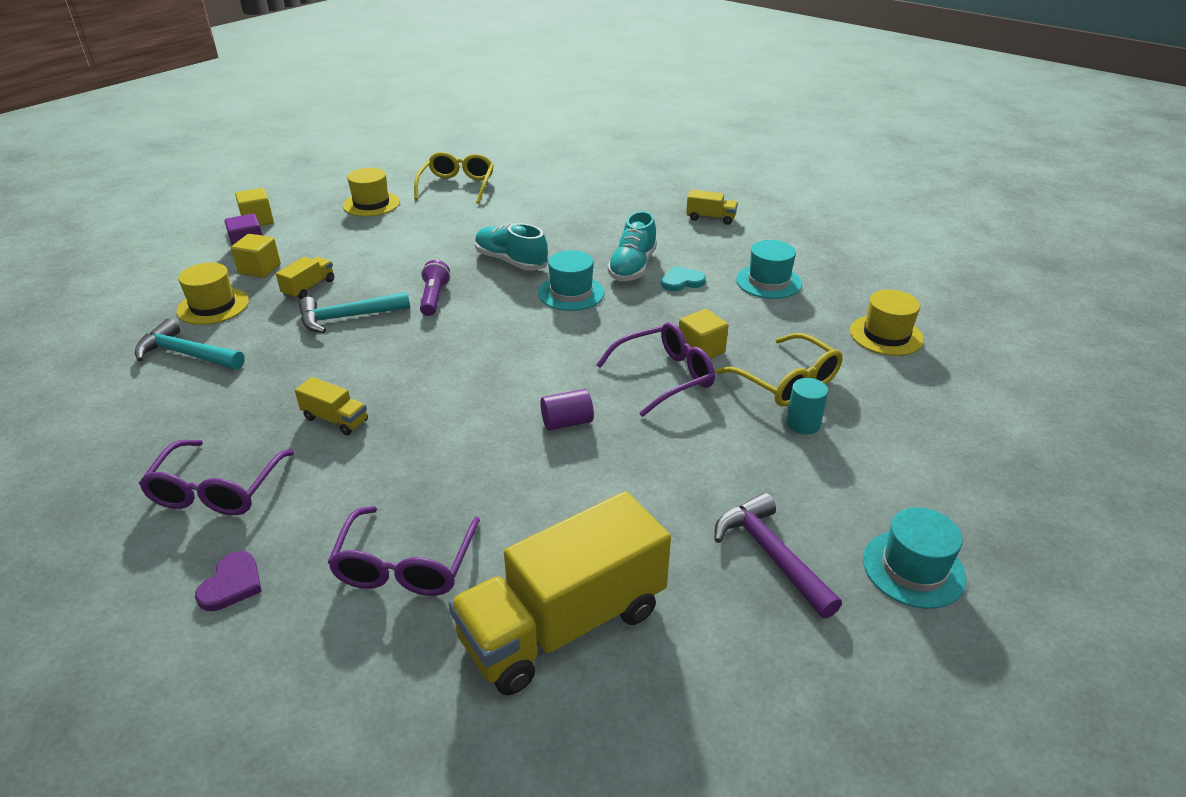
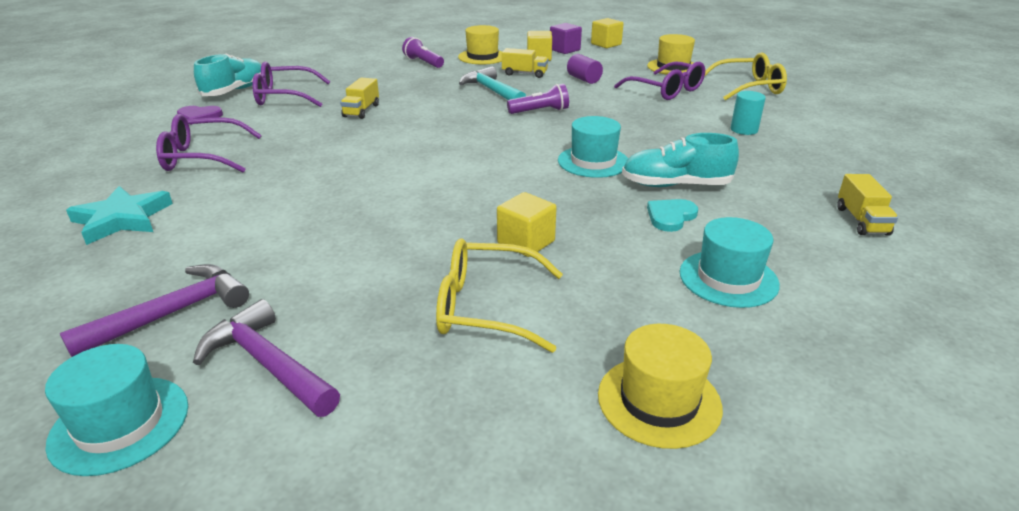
camera: 75 degrees right, 5 degrees down
turquoise hammer [135,319,245,370] -> purple flashlight [402,37,444,68]
yellow truck [449,491,671,695] -> turquoise star [66,186,173,245]
turquoise shoe [475,223,548,271] -> turquoise shoe moved to [194,54,261,96]
purple cylinder [540,389,594,431] -> purple cylinder moved to [567,54,603,84]
purple glasses [596,322,715,417] -> purple glasses moved to [614,61,705,100]
turquoise heart [661,266,706,291] -> turquoise heart turned 105 degrees counterclockwise [647,199,698,232]
yellow glasses [716,333,843,406] -> yellow glasses turned 60 degrees clockwise [436,238,563,353]
turquoise cylinder [786,378,828,434] -> turquoise cylinder moved to [731,91,766,135]
none -> purple hammer [193,299,340,417]

